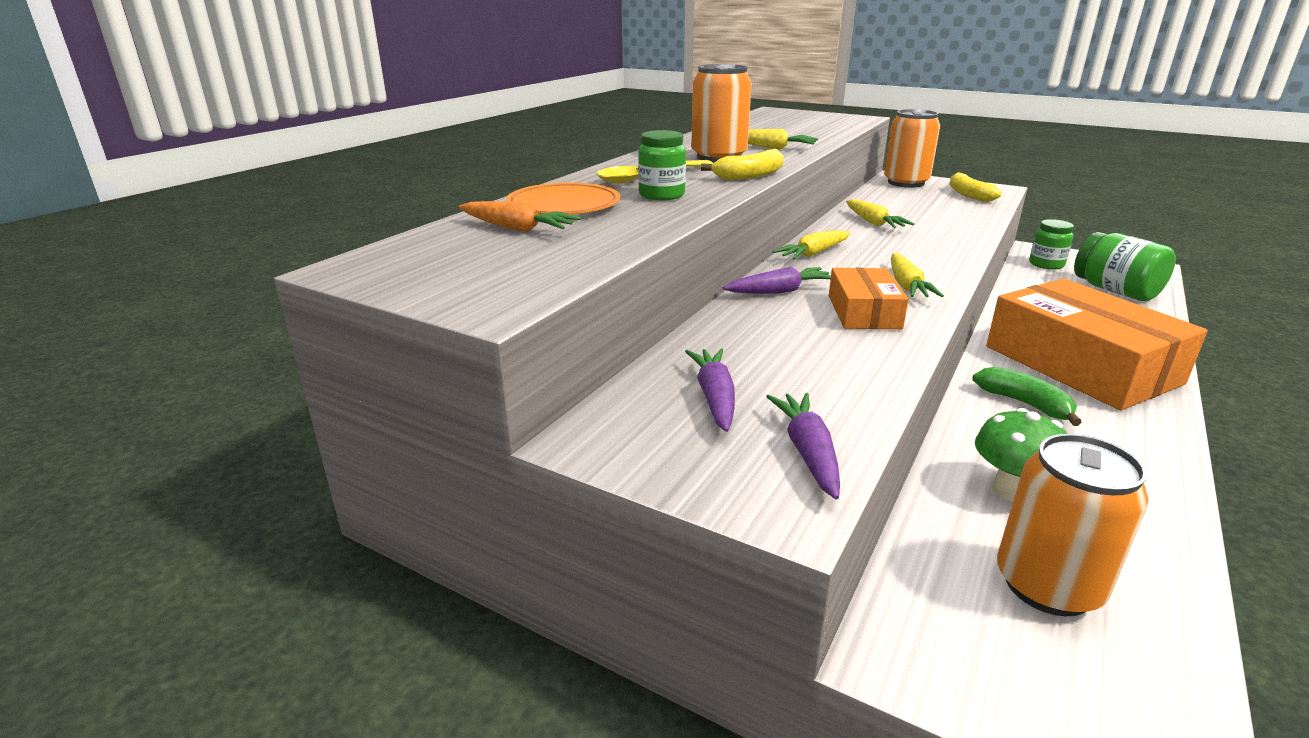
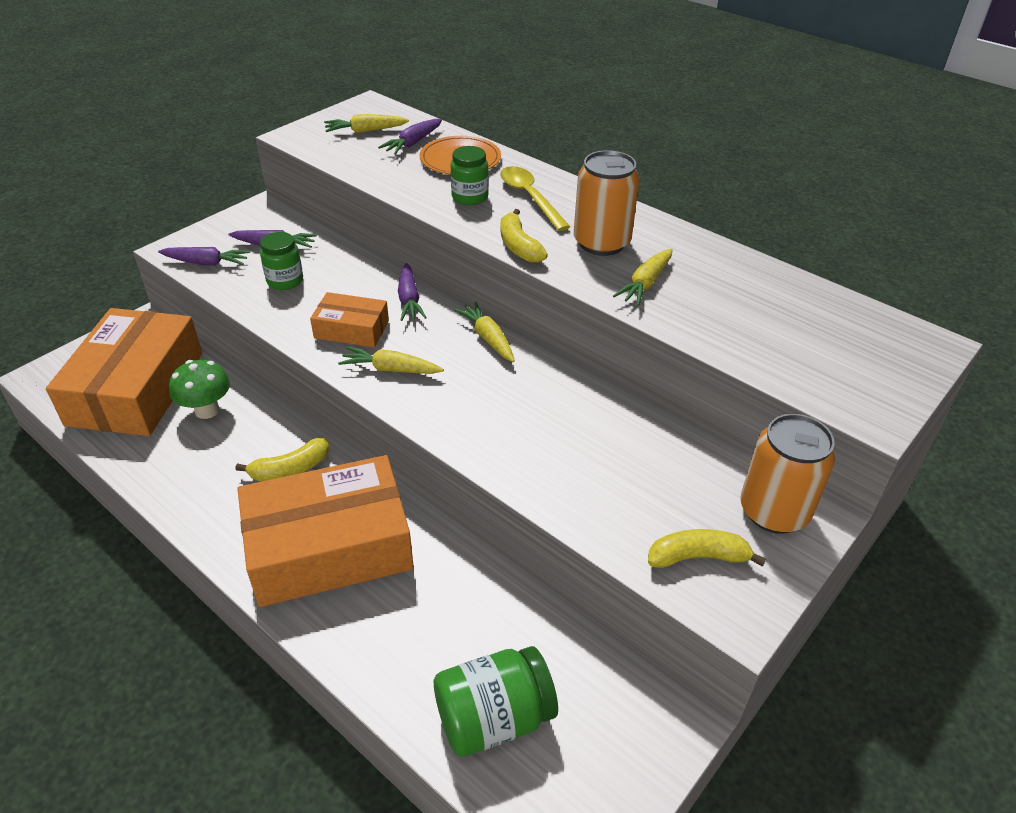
camera: 100 degrees right, 15 degrees up
orange carrot [459,201,581,232] -> purple carrot [378,119,442,154]
yellow carrot [846,199,914,228] -> yellow carrot moved to [324,114,409,133]
green banana [973,367,1082,426] -> yellow banana [235,438,329,482]
orange can [997,434,1149,616] -> orange box [46,308,202,436]
green jar [1029,219,1074,269] -> green jar moved to [260,232,303,290]

